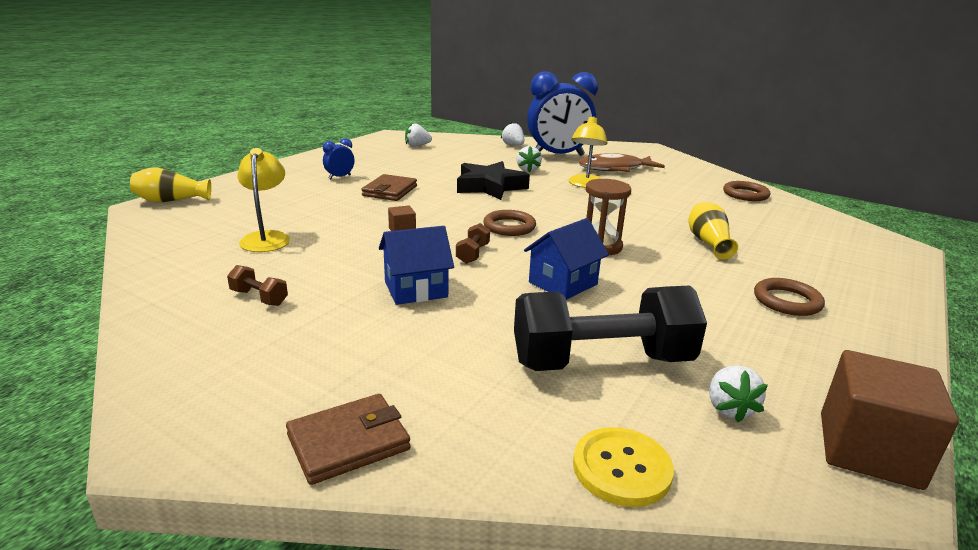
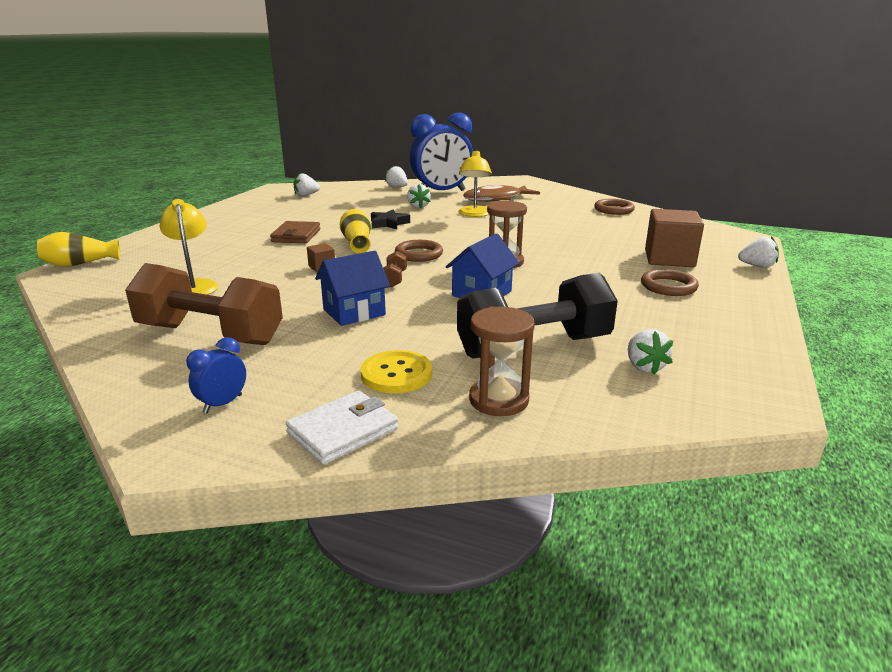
camera: 10 degrees left, 0 degrees up
brown dumbbell [227,265,288,306] -> brown dumbbell [125,263,283,345], size x2.49
brown wallet [286,394,410,485] -> white wallet [286,391,398,465]
blue clock [323,138,355,179] -> blue clock moved to [186,337,246,413]
black star [457,161,530,200] -> black star [371,210,410,229], size x0.59
yellow button [573,427,674,507] -> yellow button moved to [361,350,432,393]
yellow vase [689,202,738,260] -> yellow vase moved to [340,209,371,253]
brown cube [821,350,959,490] -> brown cube moved to [645,209,704,267]
none -> brown hourglass [469,307,535,416]
none -> white strawberry [738,236,779,268]

